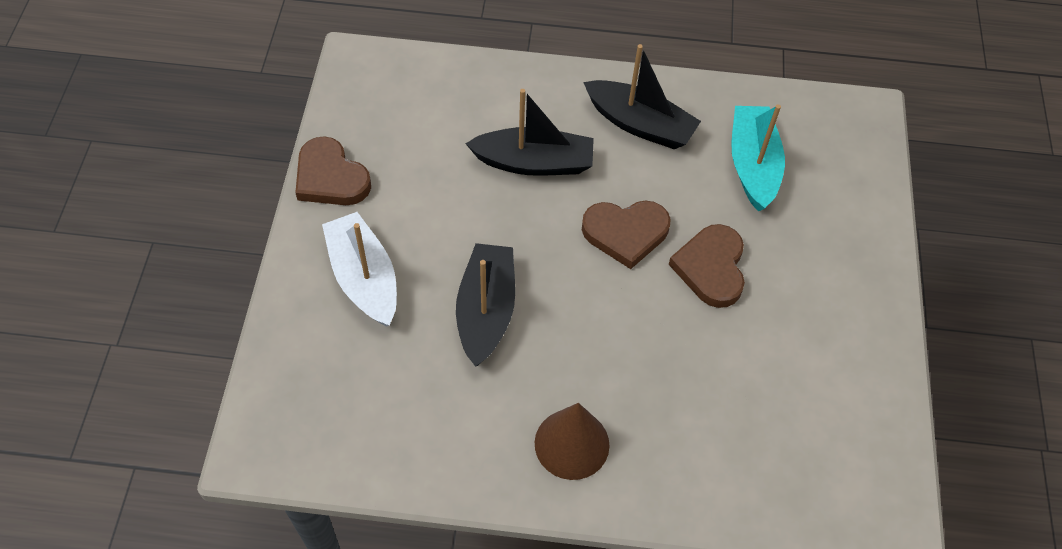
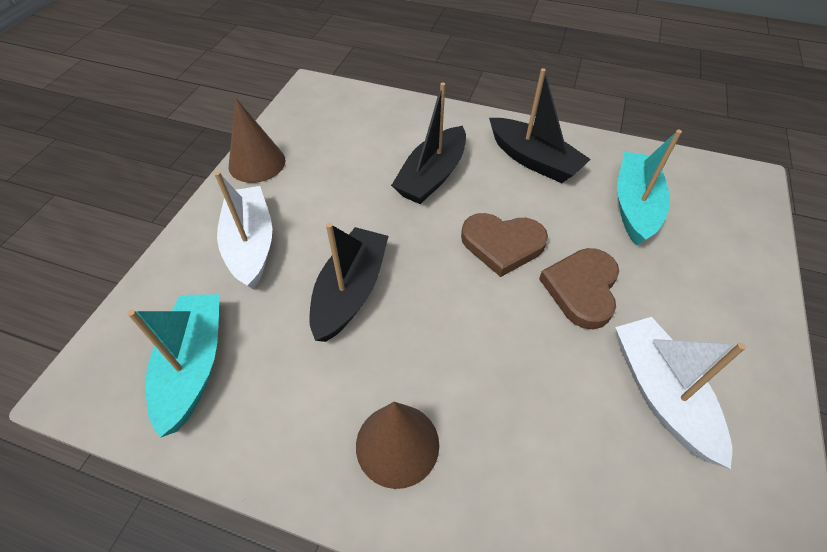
camera: 15 degrees right, 5 degrees down
brown heart [295,136,371,205] -> brown cone [229,99,285,183]
black boat [465,89,594,176] -> black boat turned 105 degrees clockwise [391,82,466,204]
none -> turquoise boat [127,294,220,438]
none -> white boat [615,317,746,469]

